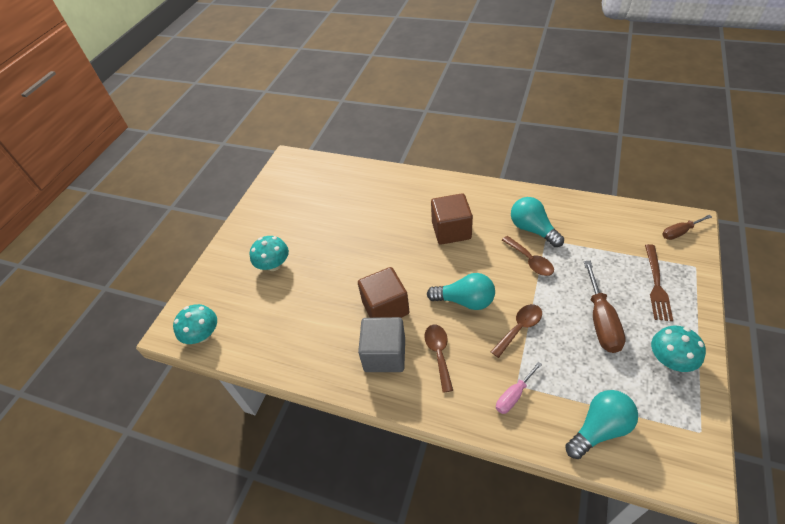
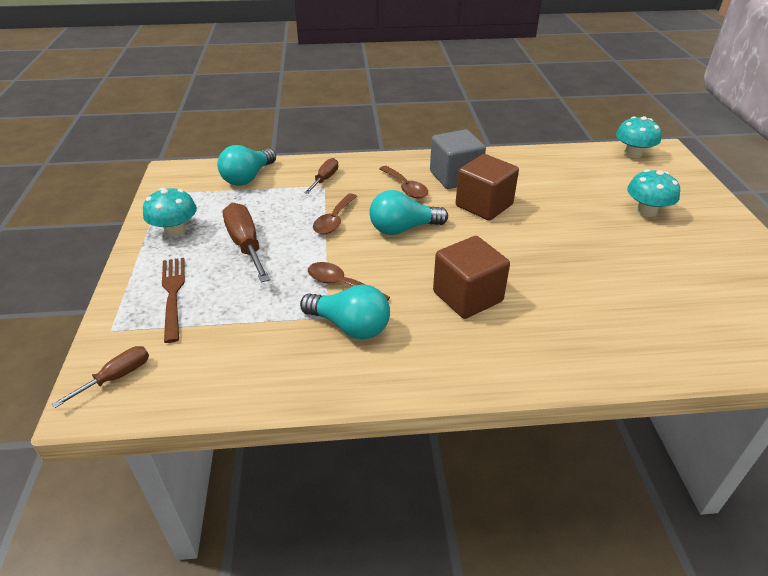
camera: 150 degrees right, 10 degrees down
pink screwdriver [496,362,542,414] -> brown screwdriver [304,158,338,194]

